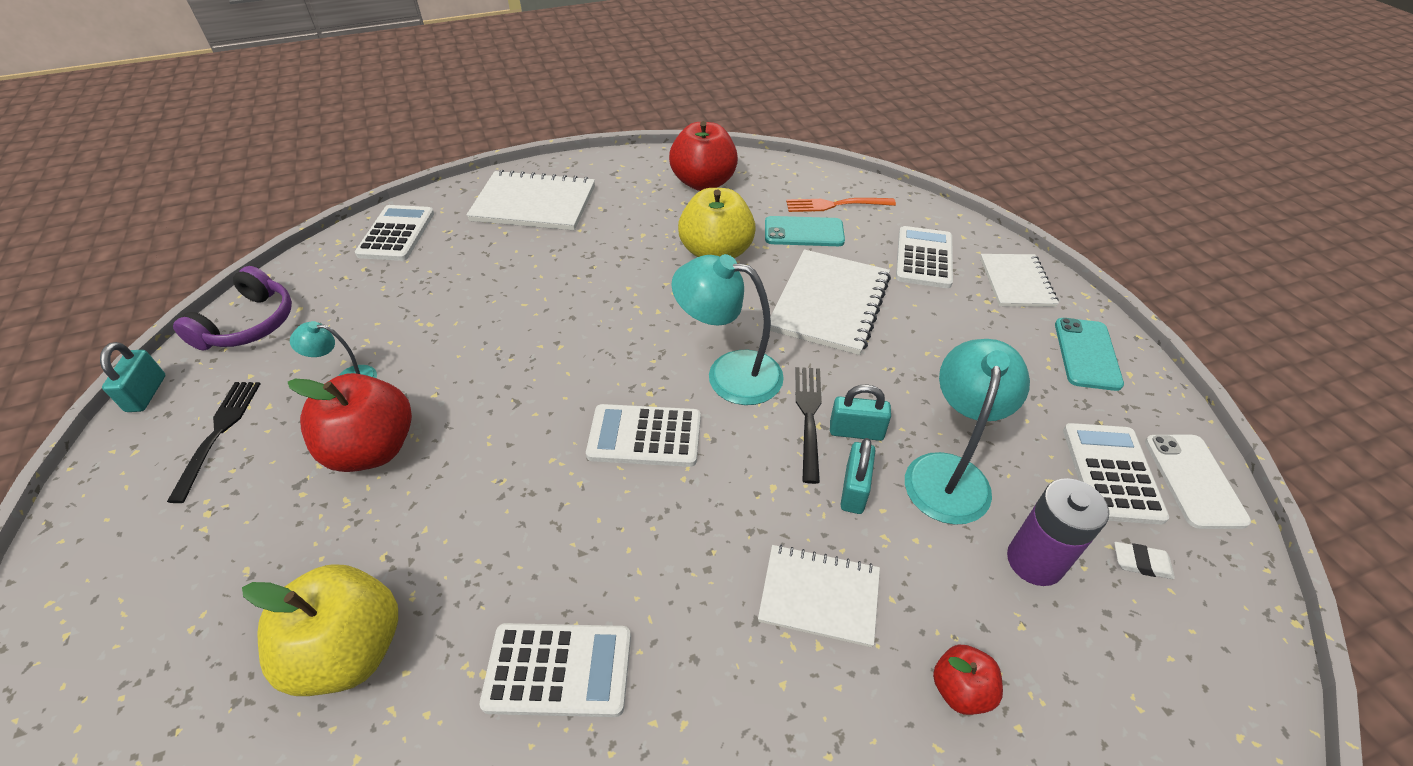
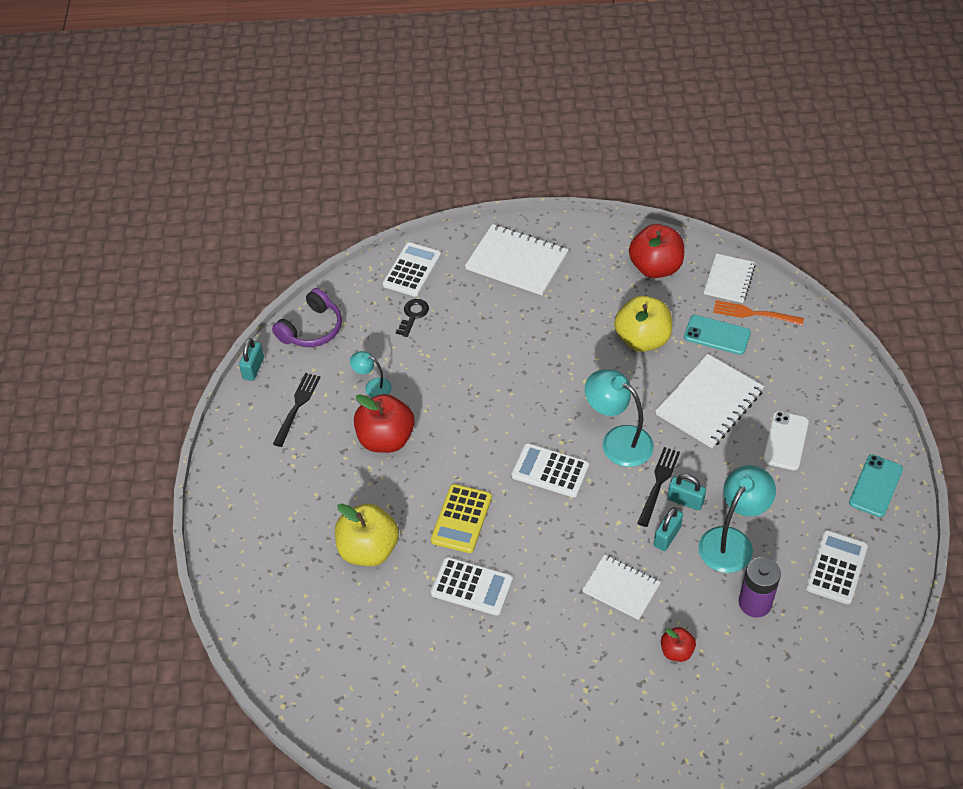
camera: 20 degrees right, 5 degrees up
white calculator [896,226,953,288] -> none
white notebook [980,254,1059,307] -> white notebook moved to [704,254,756,303]
white eraser [1114,542,1175,579] -> none
white phone [1145,435,1251,529] -> white phone moved to [763,411,809,470]
none -> black key [396,299,429,337]
none -> yellow calculator [431,484,492,553]

